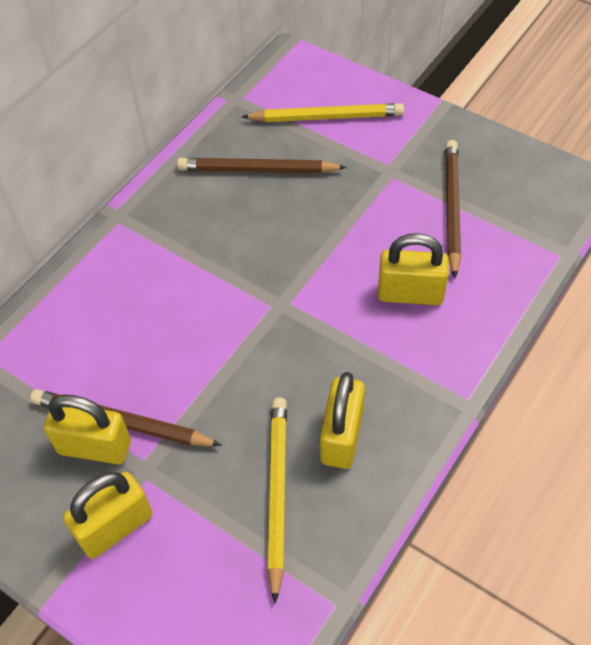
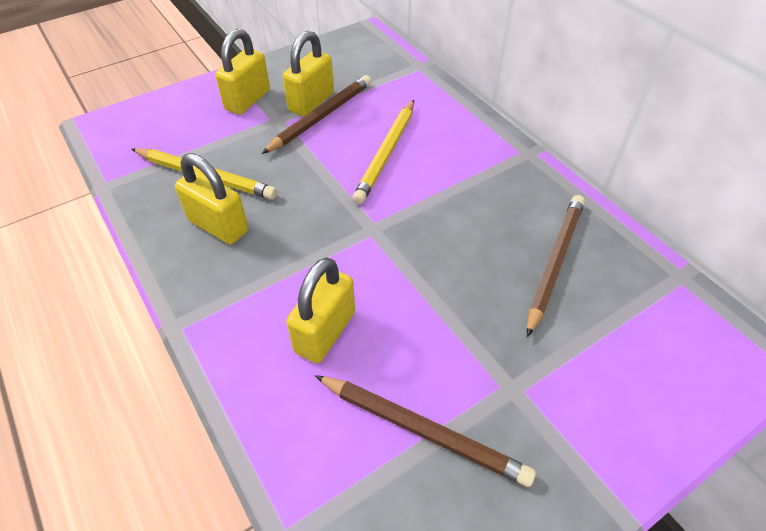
camera: 110 degrees right, 5 degrees down
yellow padlock [63,472,152,559] -> yellow padlock turned 45 degrees clockwise [215,29,270,115]
yellow pencil [242,103,404,122] -> yellow pencil moved to [352,100,414,204]

